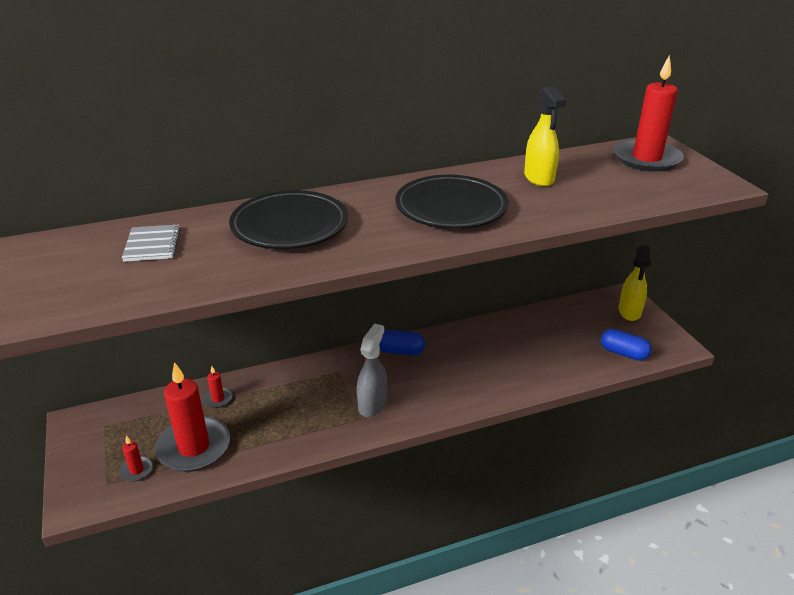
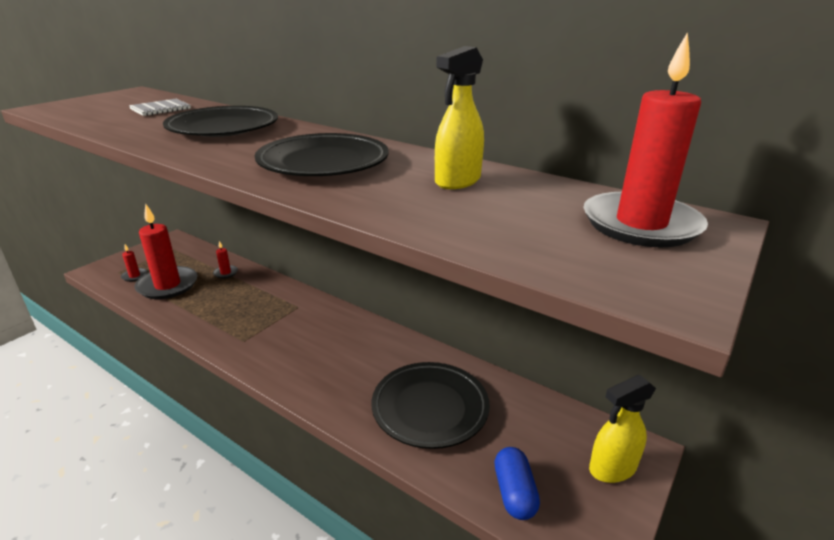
camera: 55 degrees right, 5 degrees down
grey spray bottle [357,323,387,417] -> none
blue capsule [379,330,425,355] -> none
none -> black plate [372,362,490,449]

